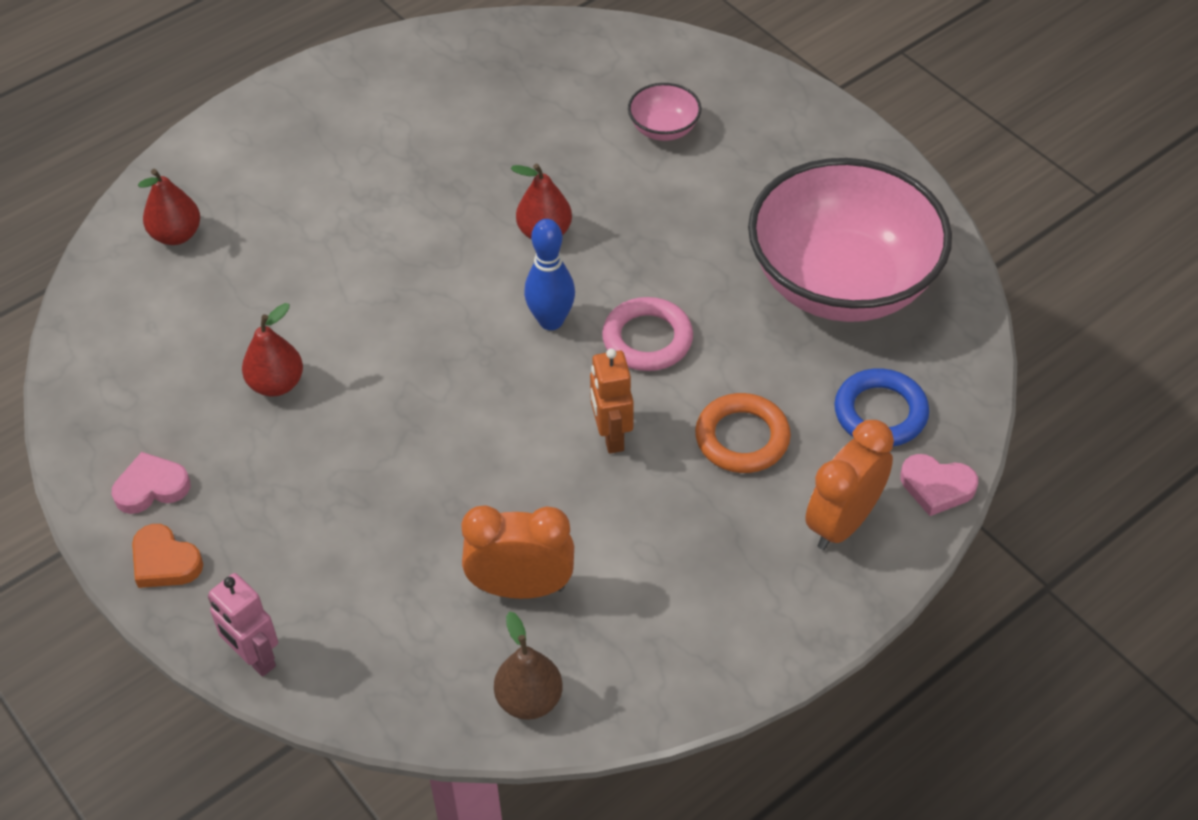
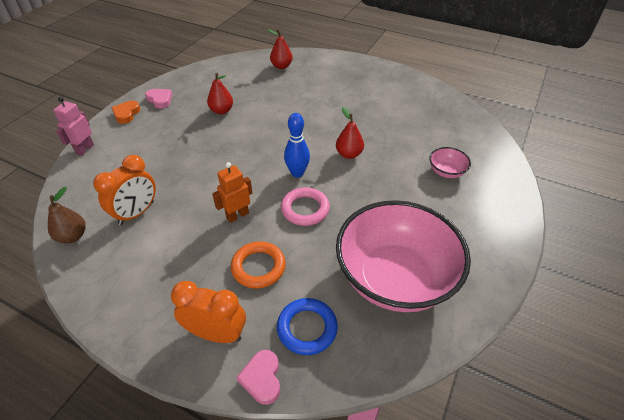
camera: 65 degrees right, 5 degrees down
orange clock [461,505,574,599] -> orange clock turned 60 degrees clockwise [93,155,156,225]

